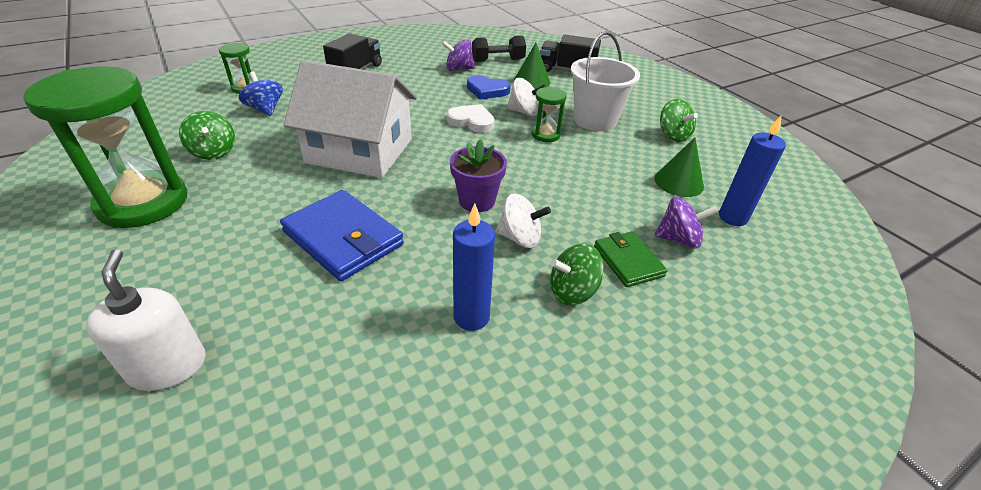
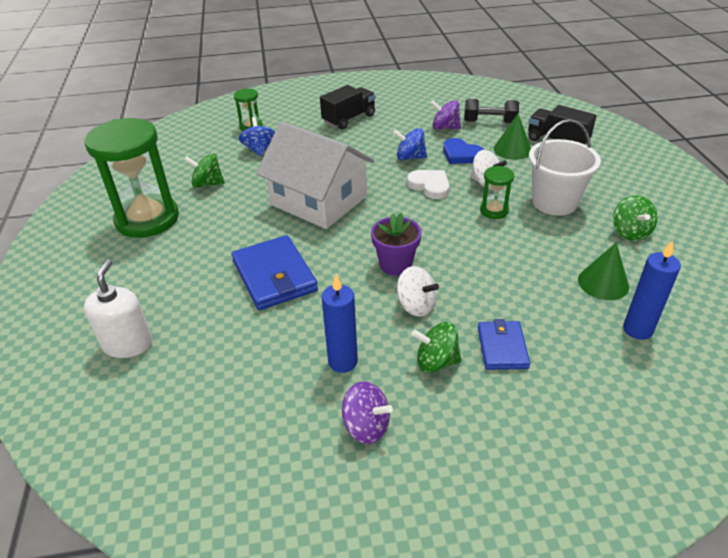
camera: 25 degrees right, 0 degrees up
green spinning top [179,111,235,160] -> green spinning top turned 105 degrees clockwise [184,153,225,188]
green wallet [594,231,668,287] -> blue wallet [478,319,530,370]
purple spinning top [655,197,718,248] -> purple spinning top moved to [342,381,393,444]
none -> blue spinning top [393,128,427,160]

